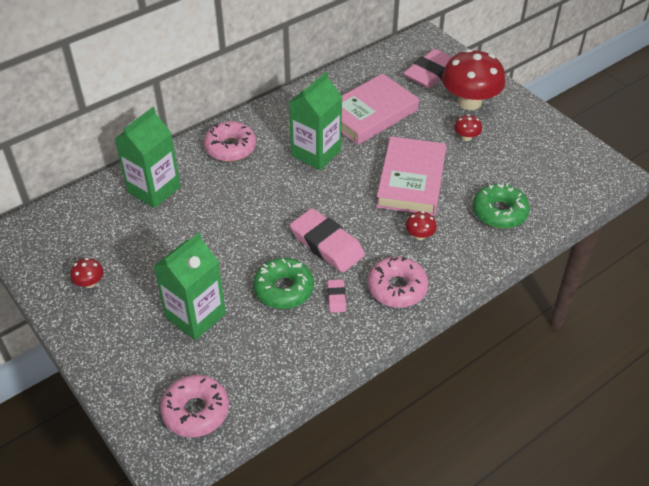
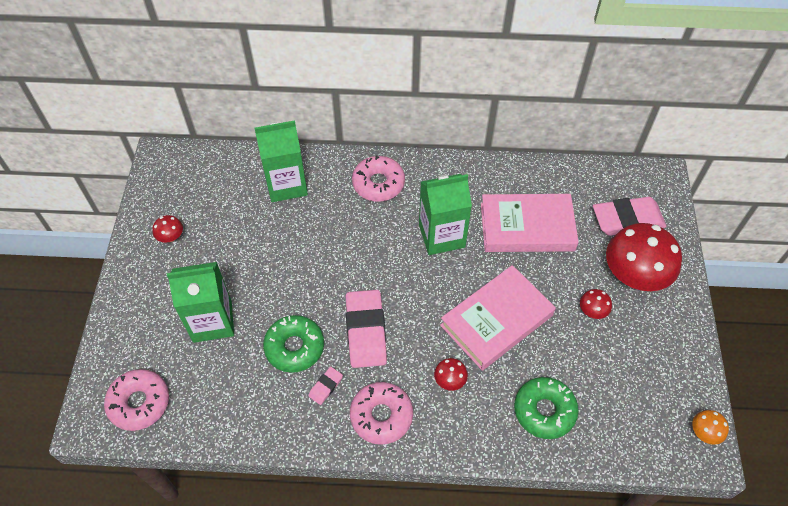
camera: 40 degrees right, 10 degrees up
none -> orange mushroom [692,410,729,445]

